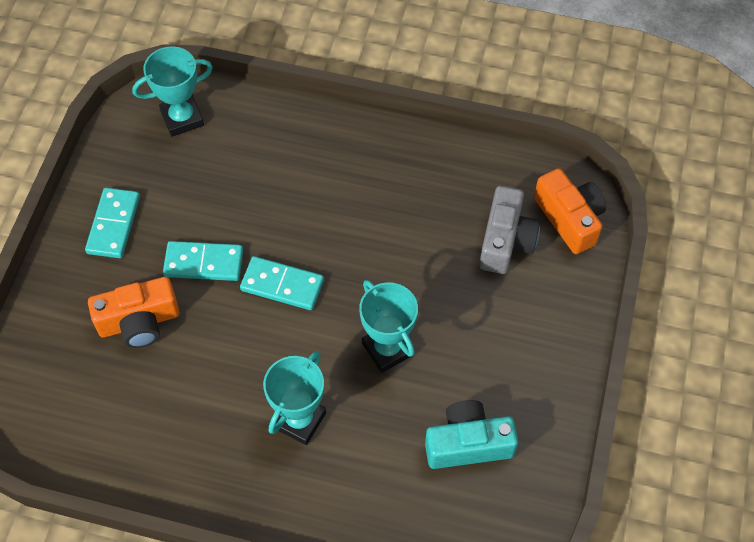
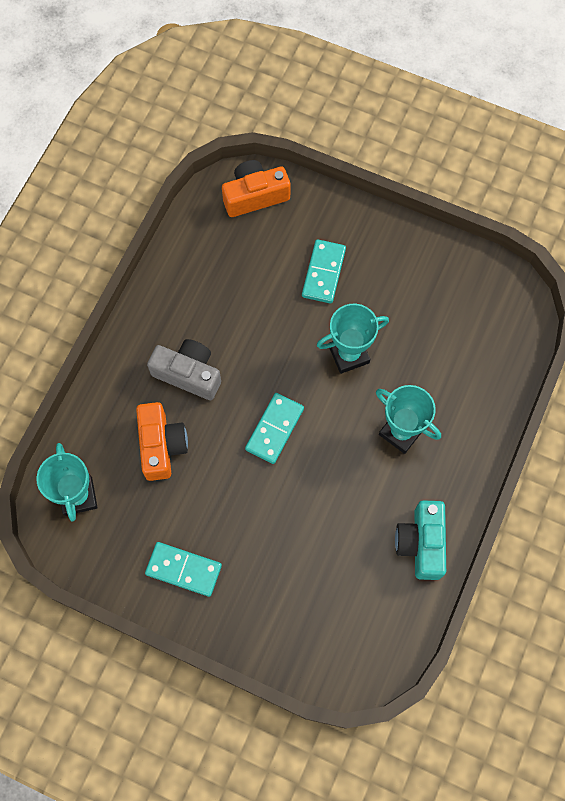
camera: 80 degrees left, 10 degrees up
orange camera [88,277,180,348] -> orange camera moved to [136,402,188,481]
turquoise domino [163,241,243,281] -> turquoise domino moved to [302,239,346,303]
turquoise camera [425,400,518,469] -> turquoise camera moved to [395,500,446,580]
grey camera [479,186,540,274] -> grey camera moved to [147,339,221,400]

